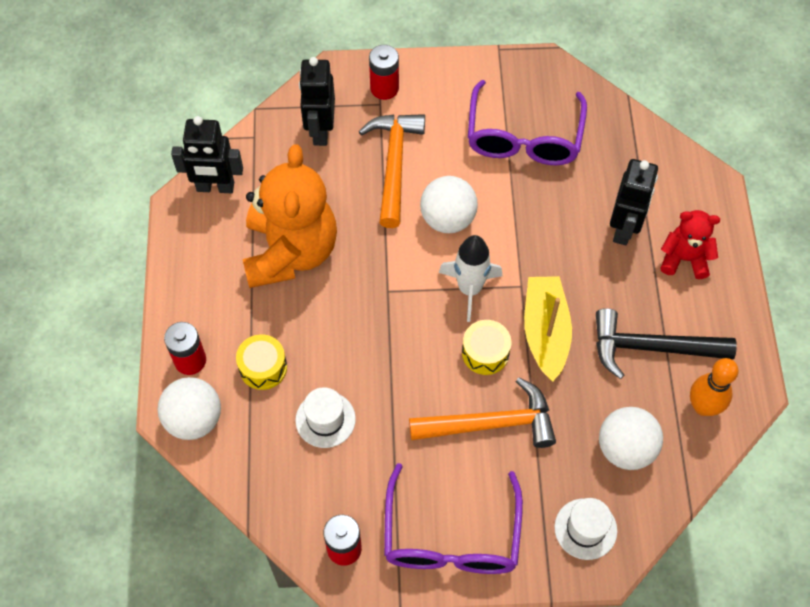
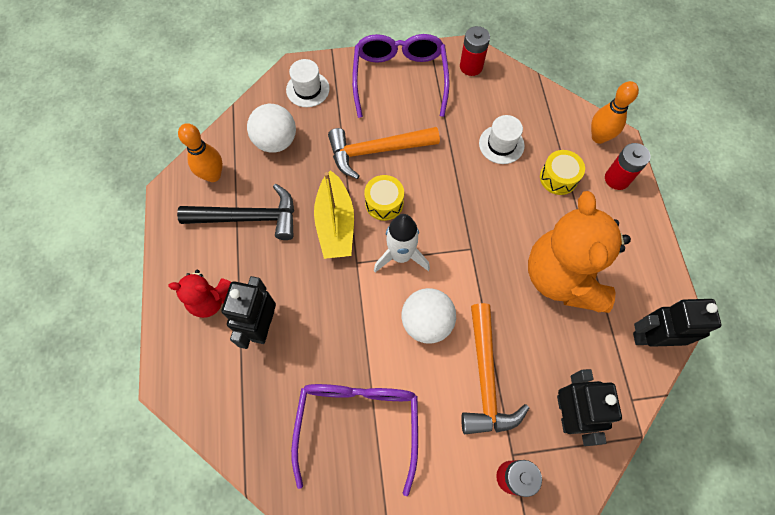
camera: 175 degrees right, 5 degrees up
white ball [158,377,221,440] -> orange bowling pin [591,81,639,144]

